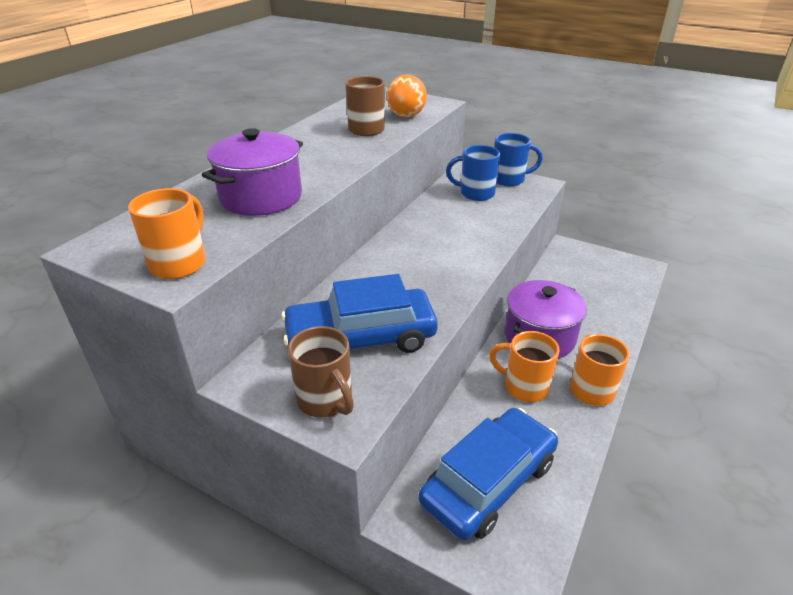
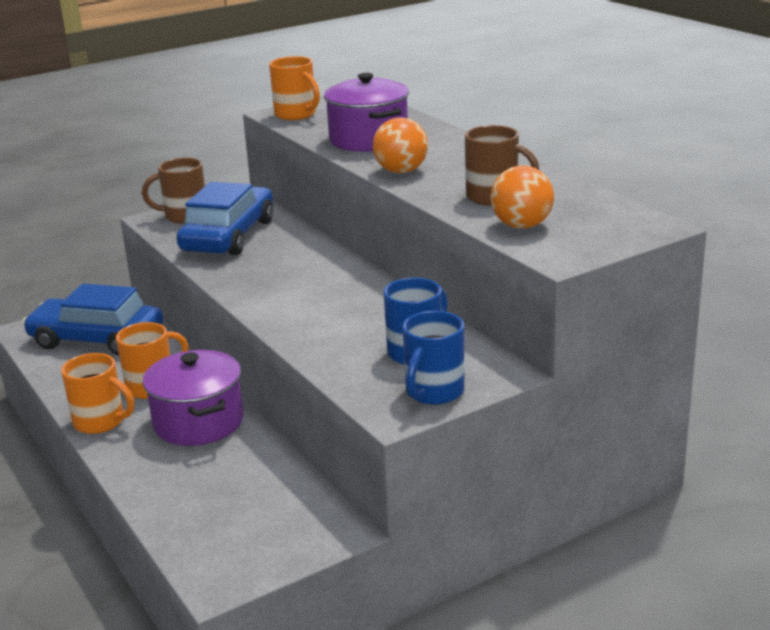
camera: 120 degrees right, 10 degrees down
blue car [419,408,558,541] -> blue car turned 120 degrees clockwise [23,284,163,355]
none -> orange ball [373,117,428,173]

